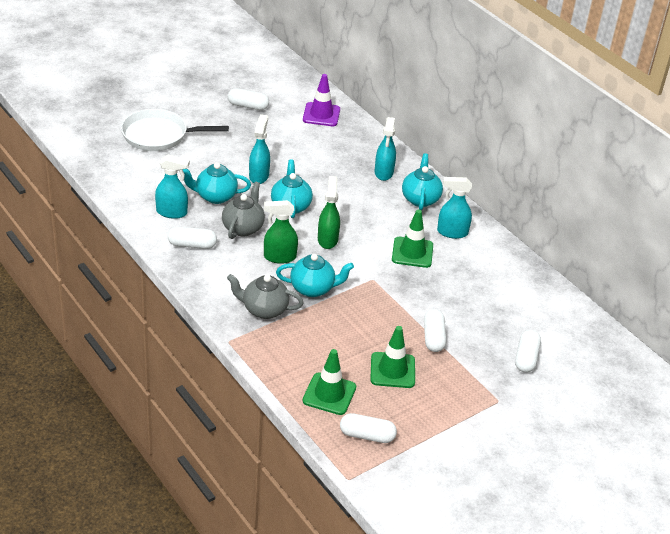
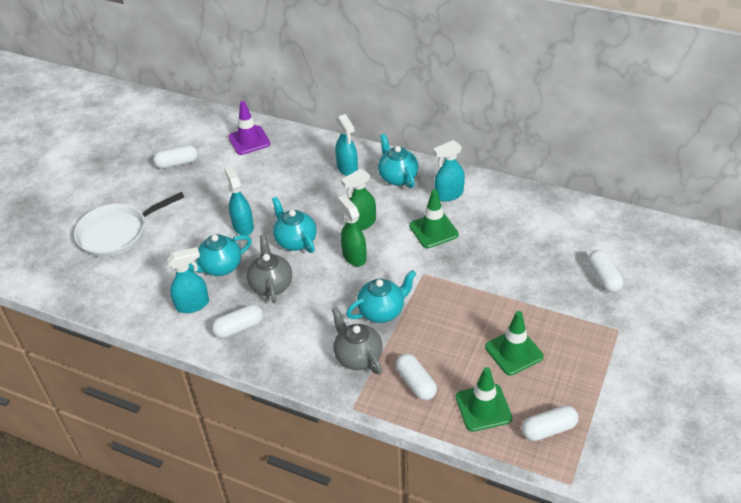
camera: 25 degrees left, 5 degrees up
grey teapot [227,274,304,319] -> grey teapot turned 75 degrees clockwise [332,307,383,375]
green spray bottle [264,200,298,264] -> green spray bottle moved to [341,169,376,231]
white capsule [424,309,446,352] -> white capsule moved to [396,354,437,400]

